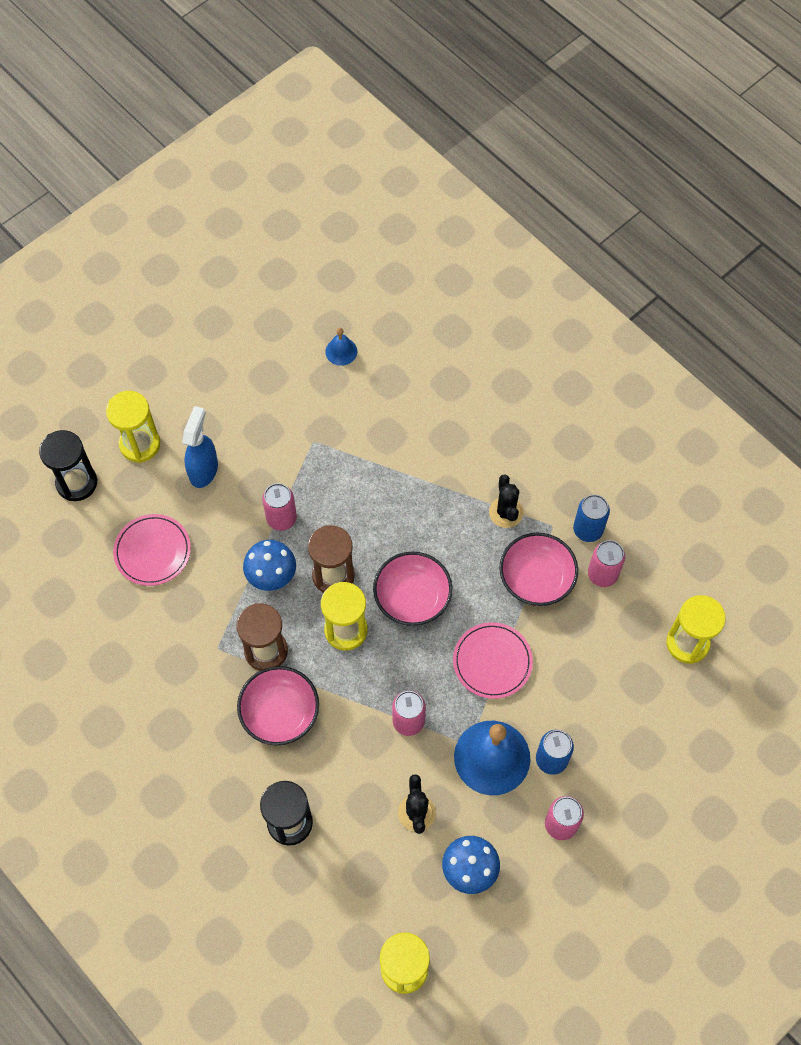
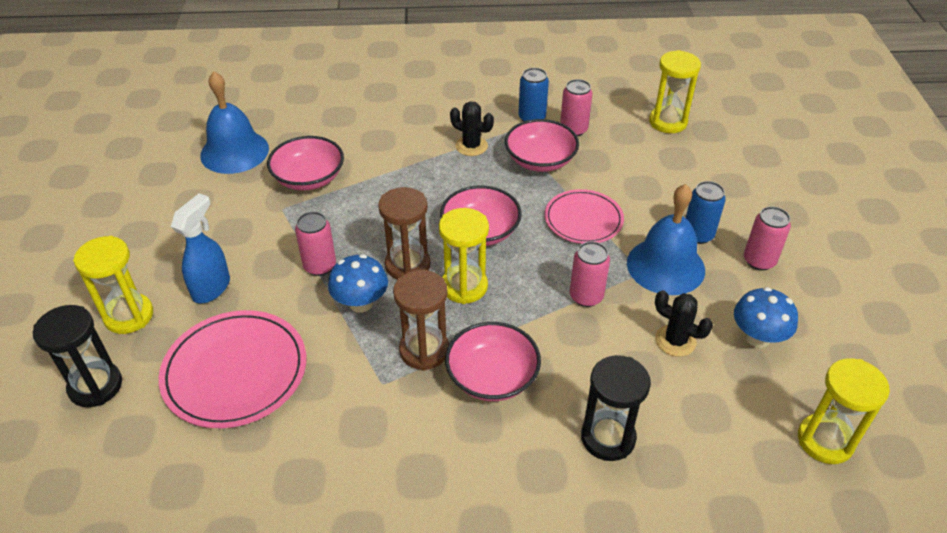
camera: 50 degrees left, 20 degrees down
pink plate [113,514,191,586] -> pink plate [159,310,306,428], size x1.54
blue spray bottle [182,406,218,488] -> blue spray bottle turned 60 degrees clockwise [171,193,230,303]
blue bell [325,328,357,366] -> blue bell [200,71,269,174], size x2.11
none -> pink bowl [267,136,344,190]

